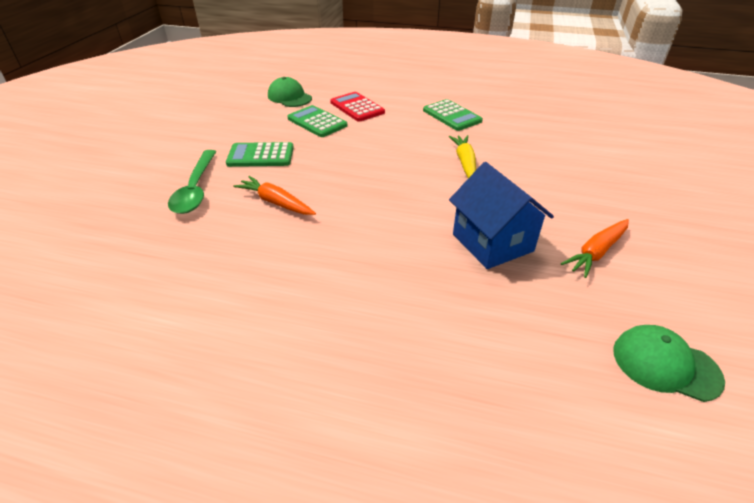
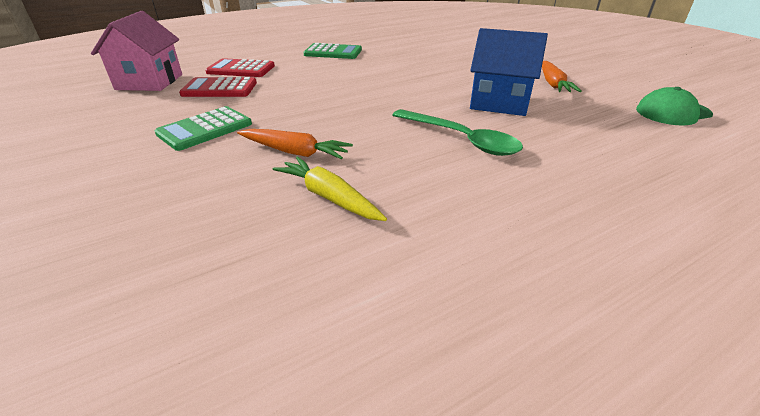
camera: 45 degrees left, 5 degrees down
green spoon [168,150,216,214] -> green spoon moved to [392,109,523,156]
orange carrot [233,176,316,215] -> orange carrot turned 150 degrees counterclockwise [237,129,353,159]
green cap [268,77,312,107] -> pink house [91,11,182,91]
green calculator [287,105,347,137] -> red calculator [179,77,257,97]
yellow carrot [449,135,476,178] -> yellow carrot moved to [272,156,387,221]

